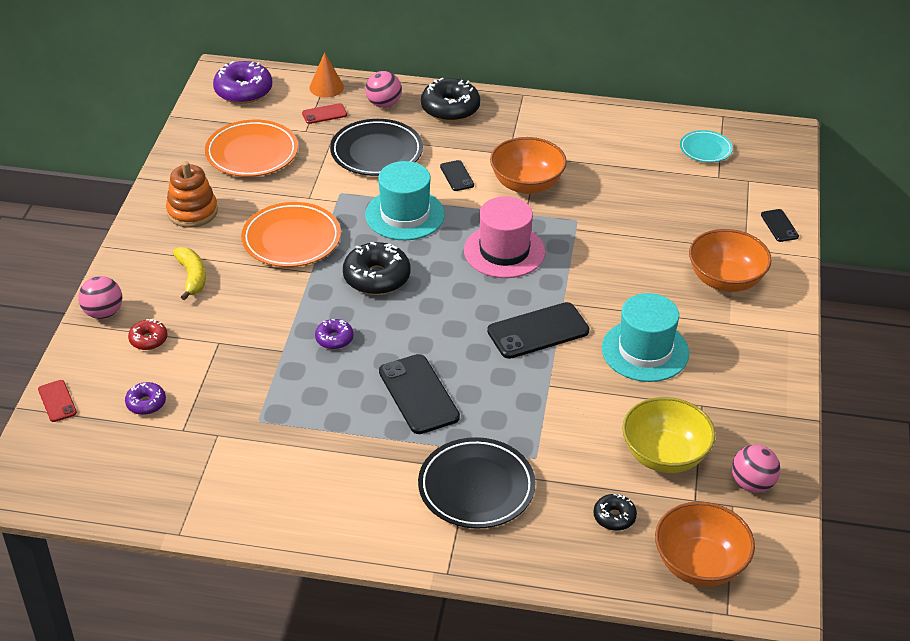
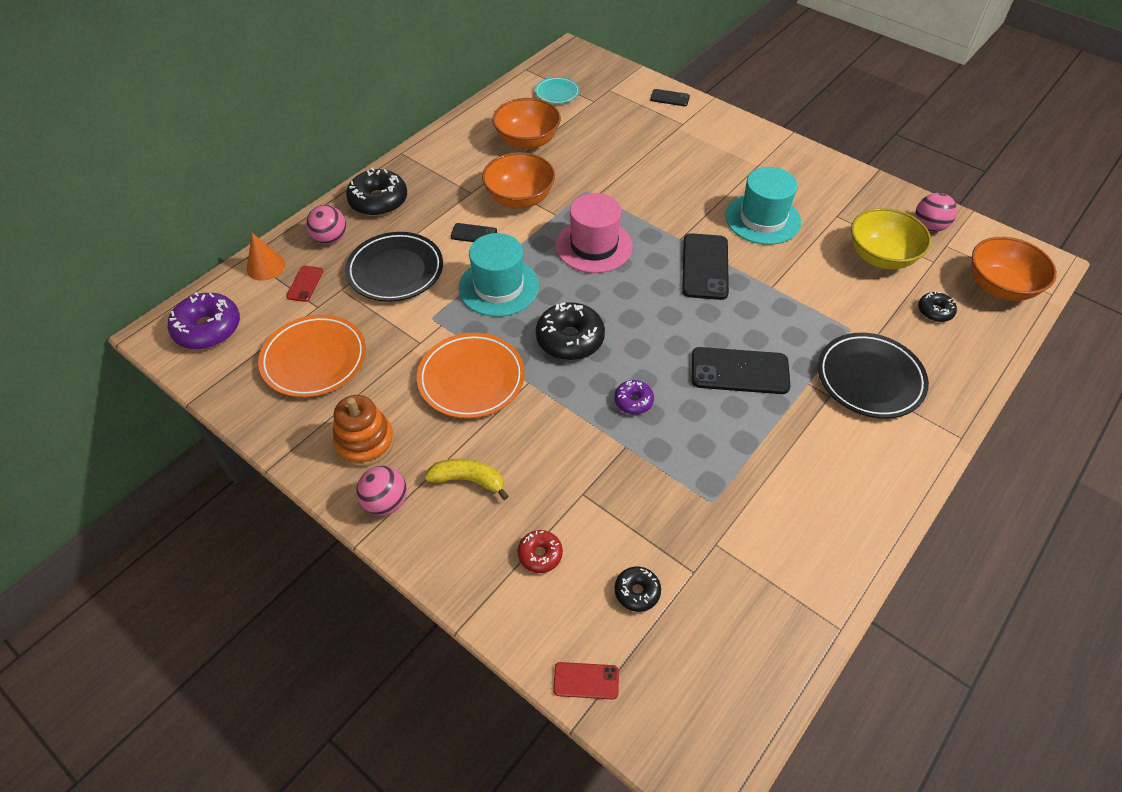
camera: 60 degrees left, 10 degrees up
pink ball [78,276,122,319] -> pink ball moved to [356,466,407,516]
purple donut [125,382,166,415] -> black donut [615,566,661,612]
orange bowl [689,229,772,292] -> orange bowl moved to [492,98,561,150]

